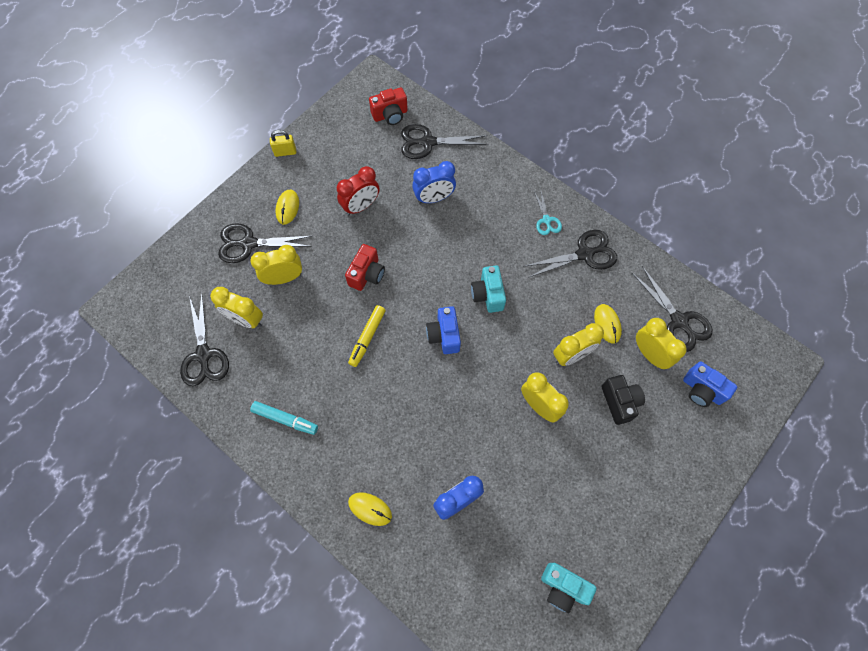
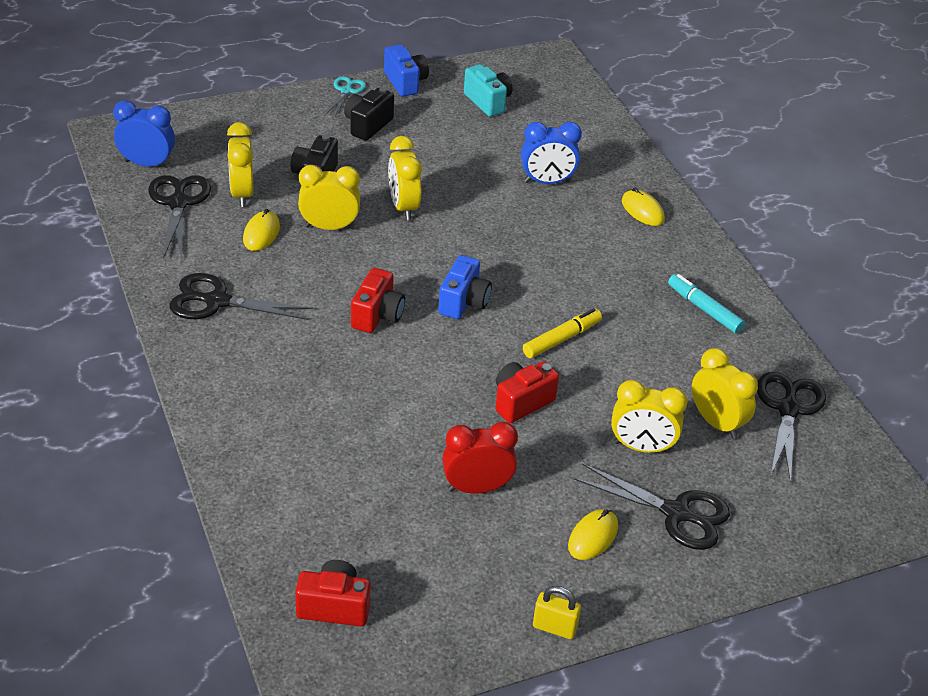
camera: 155 degrees left, 25 degrees down
black scissors [401,124,488,159] -> none
blue clock [412,161,456,203] -> blue clock moved to [113,100,175,168]
turquoise camera [471,265,506,313] -> red camera [351,268,405,333]
turquoise scissors [534,191,562,235] -> turquoise scissors moved to [326,76,366,116]
blue camera [683,362,737,407] -> blue camera moved to [384,44,429,97]
none -> black camera [344,87,394,141]

